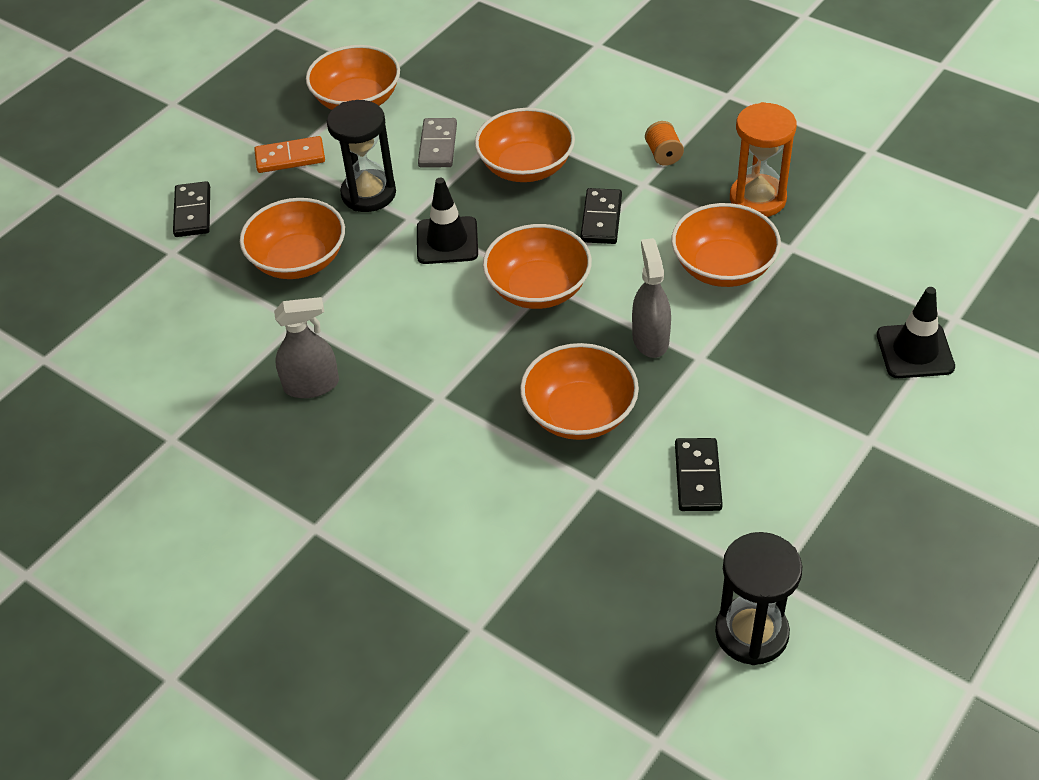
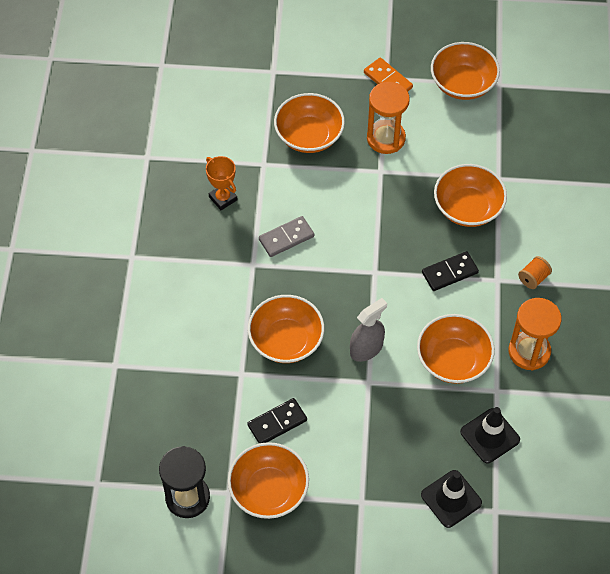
camera: 55 degrees right, 10 degrees up
black domino [173,181,210,237] -> none
grey spray bottle [274,297,339,398] -> orange trophy [206,156,238,210]
black hourglass [327,100,396,212] -> orange hourglass [367,82,410,154]
black traffic cone [417,178,478,264] -> black traffic cone moved to [460,407,520,463]
grey domino [418,118,457,168] -> grey domino moved to [259,216,314,257]
orange bowl [483,224,592,309] -> orange bowl moved to [228,442,309,519]

